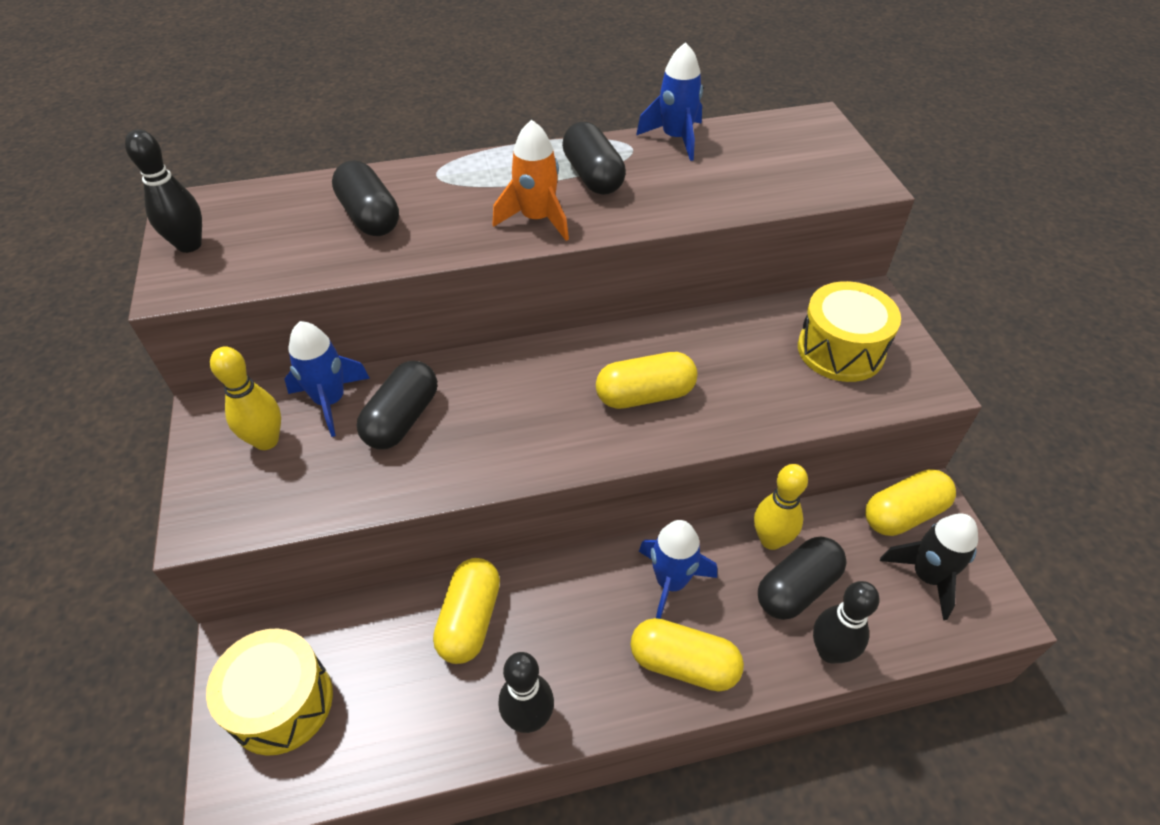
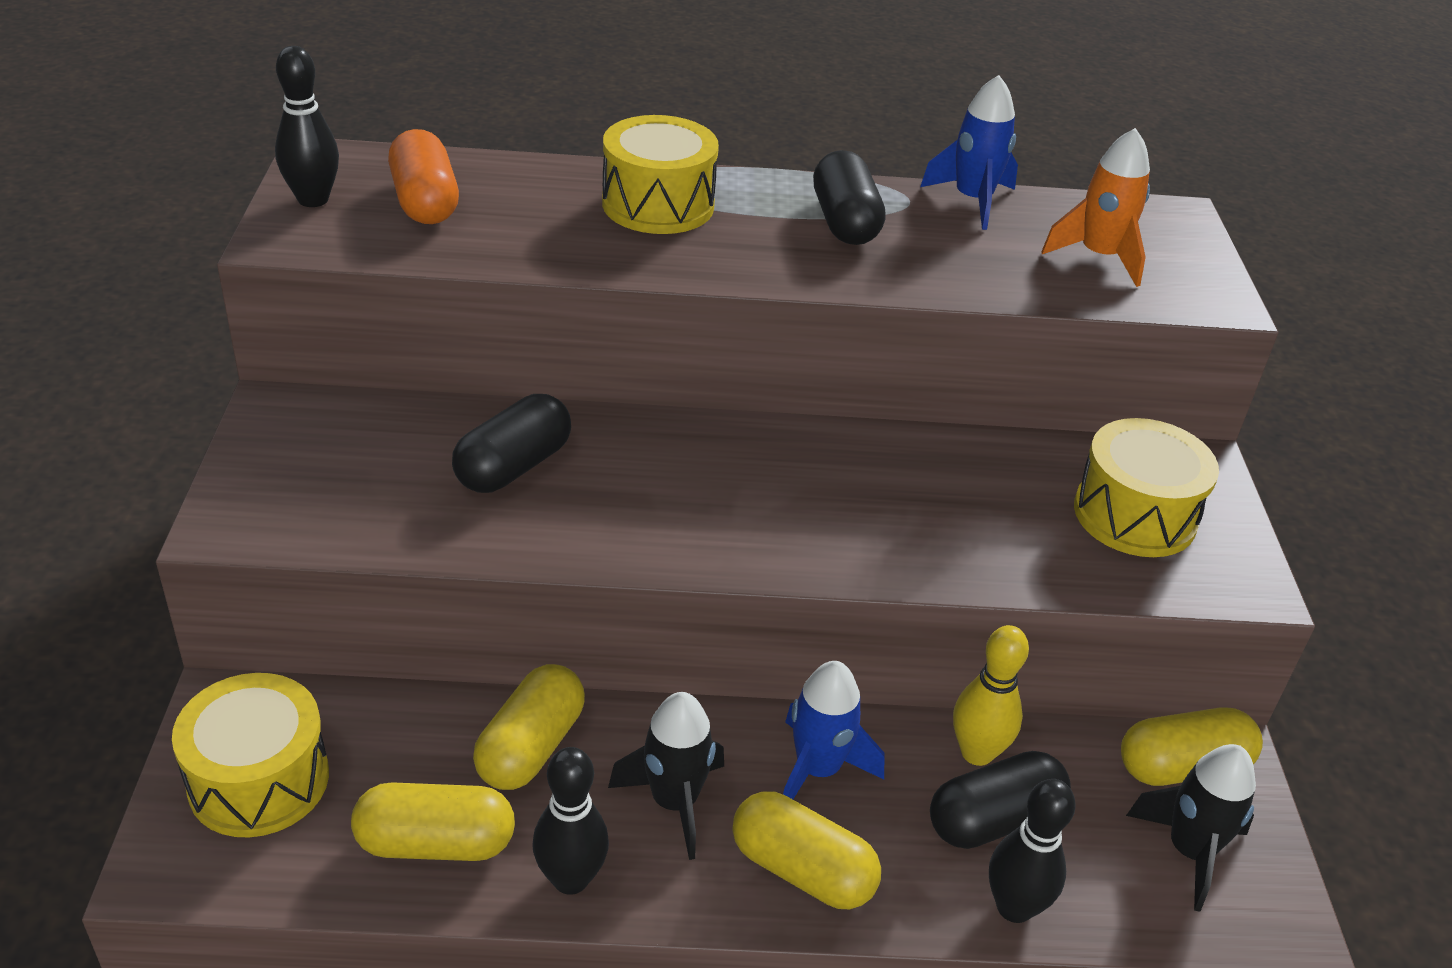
camera: 10 degrees right, 10 degrees down
yellow bowling pin [210,346,281,450] -> none
blue rocket [285,321,370,437] -> none
black capsule [332,160,399,236] -> none
orange rocket [492,120,569,241] -> orange rocket moved to [1042,128,1150,287]
yellow capsule [596,352,697,409] -> yellow capsule moved to [351,782,515,861]
none -> orange capsule [388,129,459,224]
none -> yellow drum [602,115,719,234]
none -> black rocket [608,692,724,860]

